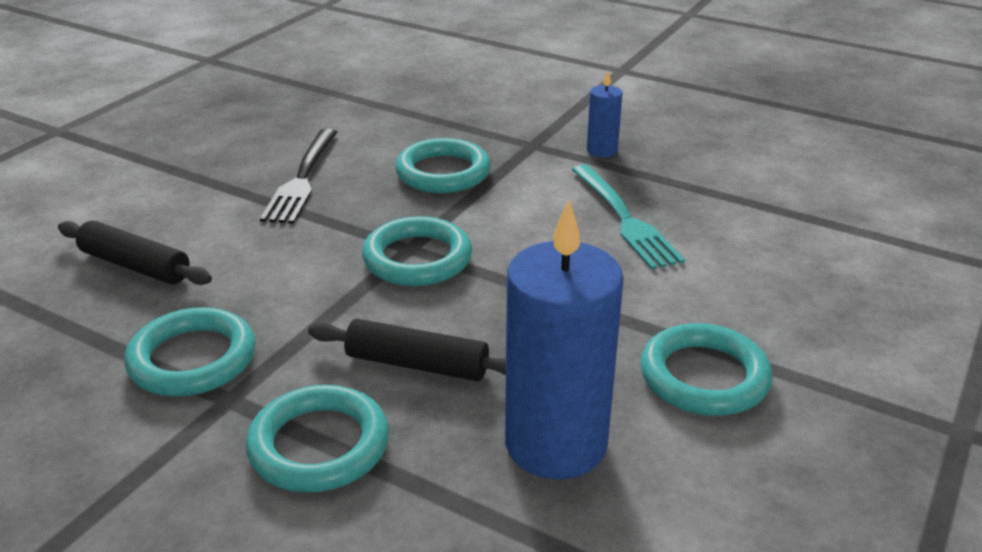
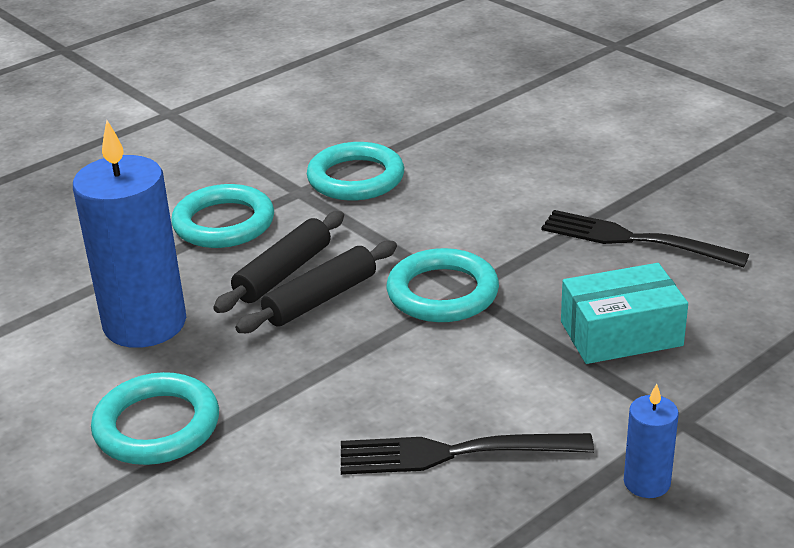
camera: 110 degrees right, 0 degrees up
black rolling pin [58,221,212,285] -> black rolling pin moved to [235,241,397,333]
turquoise ring [395,138,491,193] -> turquoise box [561,263,688,364]
turquoise fork [572,164,685,270] -> black fork [341,433,594,475]

